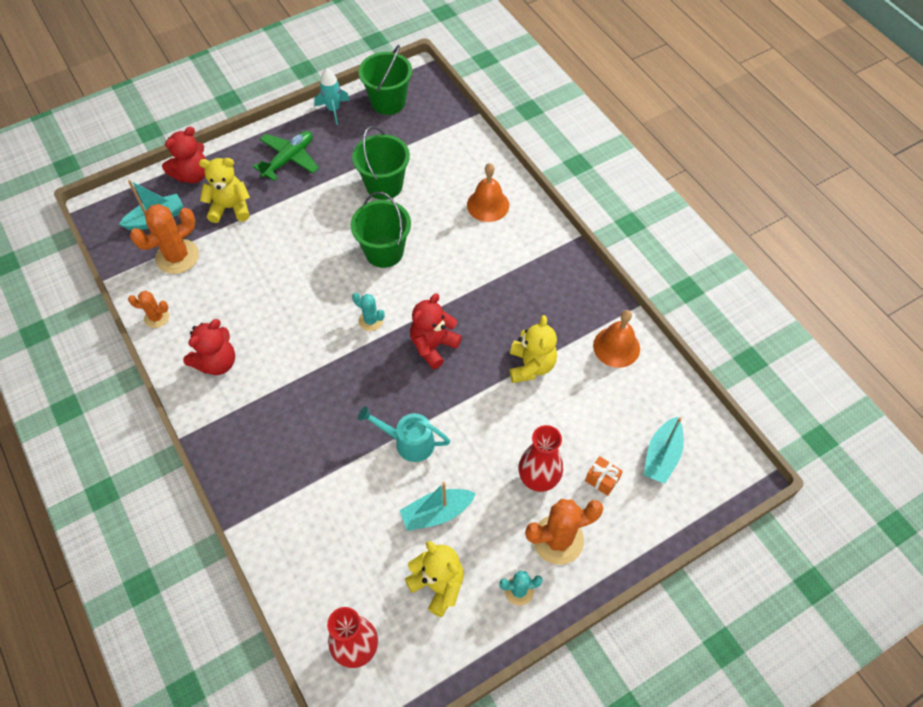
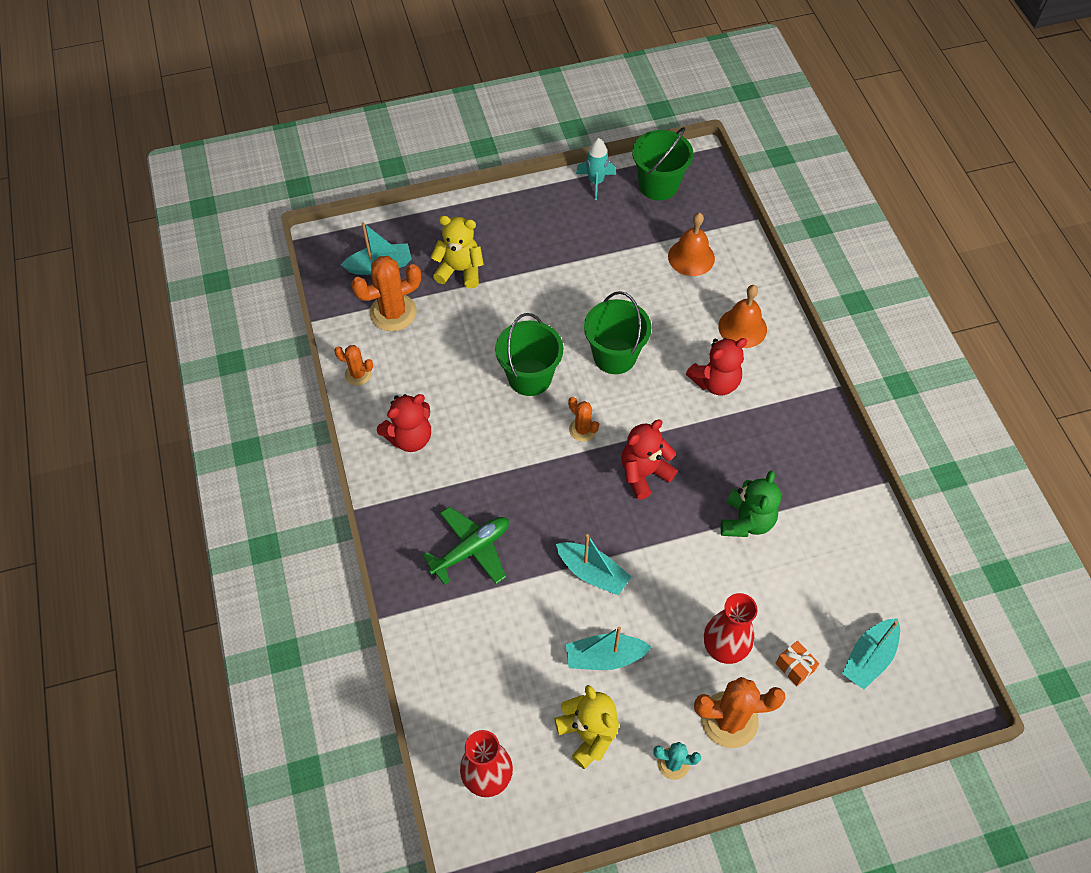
camera: 15 degrees right, 0 degrees up
red teddy bear [162,127,207,183] -> red teddy bear moved to [686,338,747,396]
green plane [253,131,319,181] -> green plane moved to [422,507,509,585]
green bucket [352,126,410,200] -> green bucket moved to [495,313,563,396]
turquoise cactus [352,293,385,331] -> orange cactus [568,397,599,442]
turquoise watering can [358,406,450,462] -> turquoise boat [556,534,631,595]
yellow teddy bear [510,315,557,383] -> green teddy bear [721,471,781,537]
orange bell [593,310,640,368] -> orange bell moved to [668,212,715,276]

